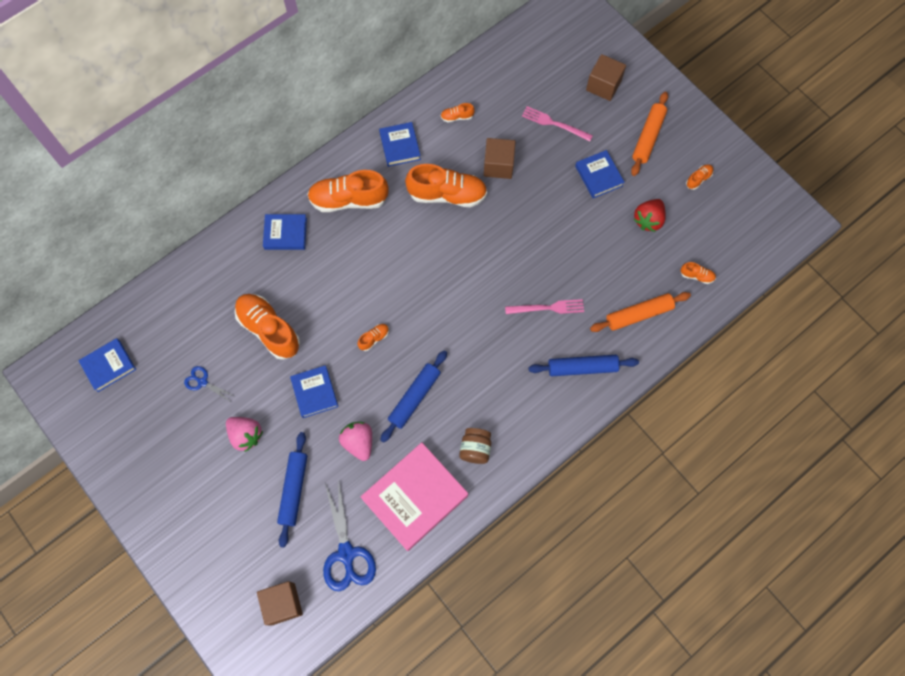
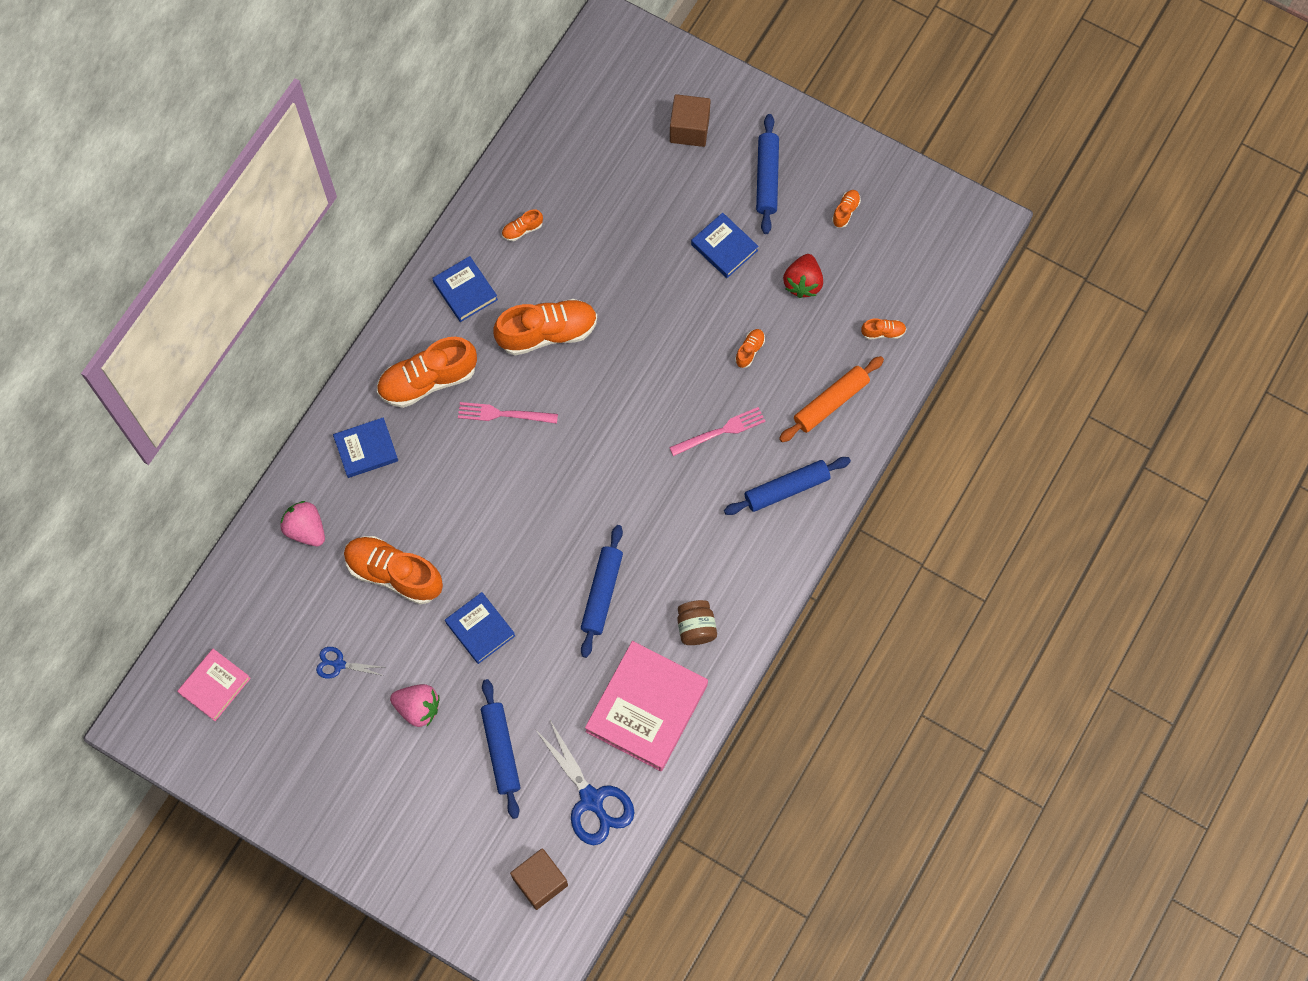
camera: 20 degrees left, 0 degrees up
blue book [78,338,136,392] -> pink book [177,649,251,721]
pink strawberry [339,422,372,461] -> pink strawberry moved to [280,501,325,546]
orange shoe [358,324,389,351] -> orange shoe moved to [735,329,765,368]
brown cube [484,138,516,179] -> none
pink fork [522,106,593,141] -> pink fork moved to [458,402,558,424]
orange rolling pin [631,92,668,176] -> blue rolling pin [756,114,779,234]

